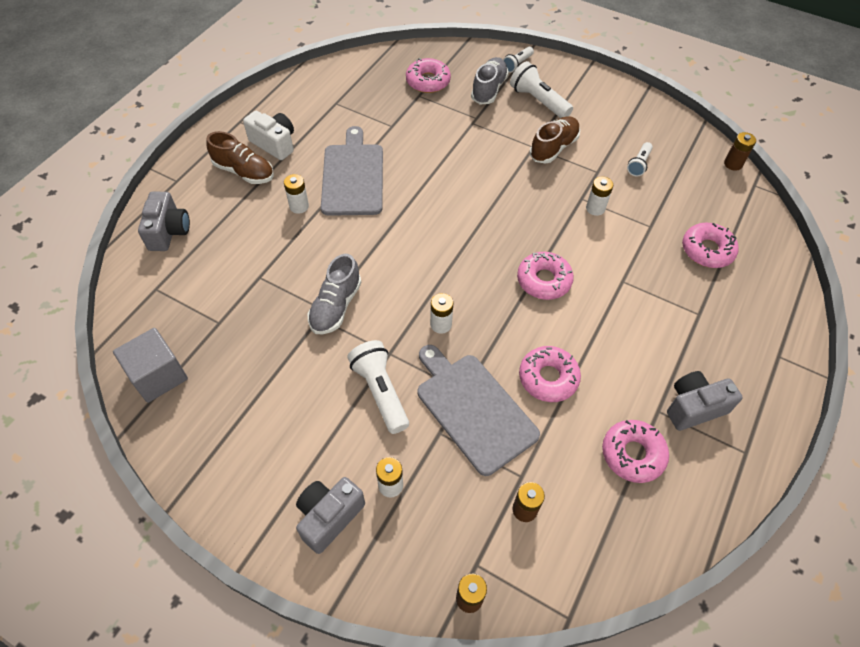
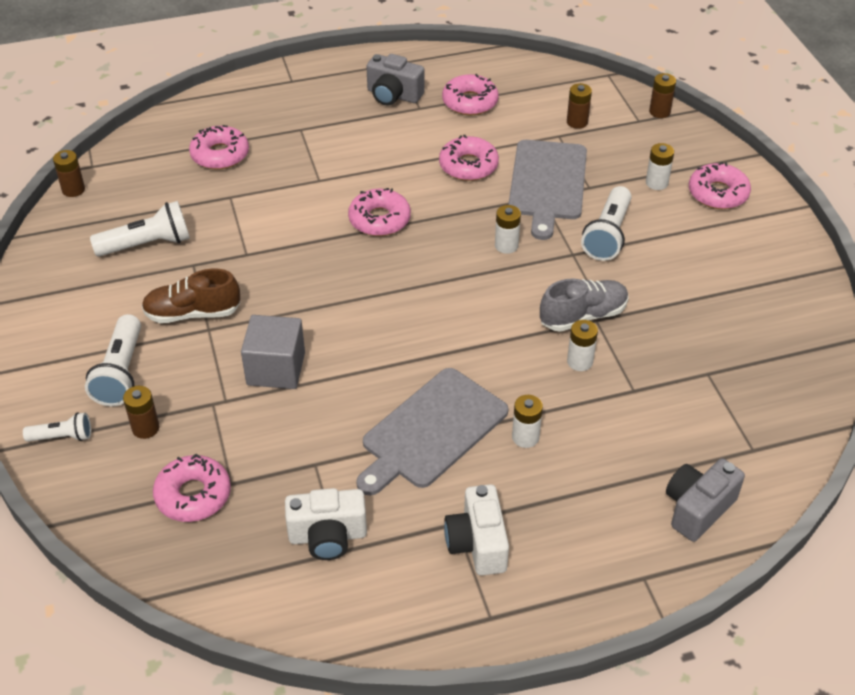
camera: 135 degrees left, 10 degrees down
grey cube [113,328,188,403] -> grey cube moved to [241,315,305,389]
brown shoe [206,131,274,184] -> none
grey camera [296,477,365,554] -> pink donut [689,162,751,209]
grey shoe [471,57,509,105] -> brown battery [123,386,159,439]
white battery [586,176,613,216] -> white battery moved to [567,320,598,371]
white flashlight [627,142,653,177] -> white flashlight [90,201,190,257], size x1.70
none -> white camera [285,488,367,560]

